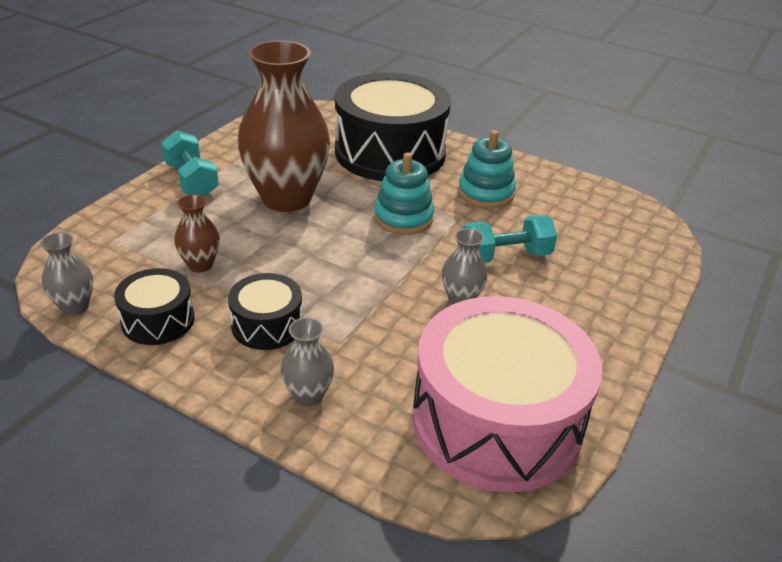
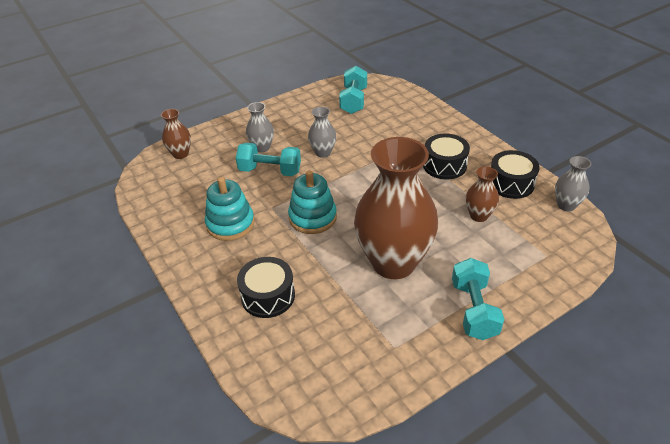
camera: 150 degrees left, 5 degrees up
grey vase [280,317,334,407] -> grey vase moved to [246,102,274,153]
black drum [335,73,451,181] -> black drum [237,257,295,318], size x0.47
pink drum [412,296,602,493] -> turquoise dumbbell [339,66,367,114]
none -> brown vase [161,109,191,159]

